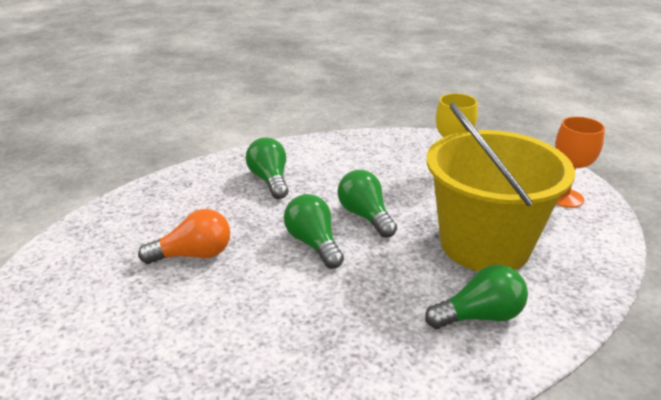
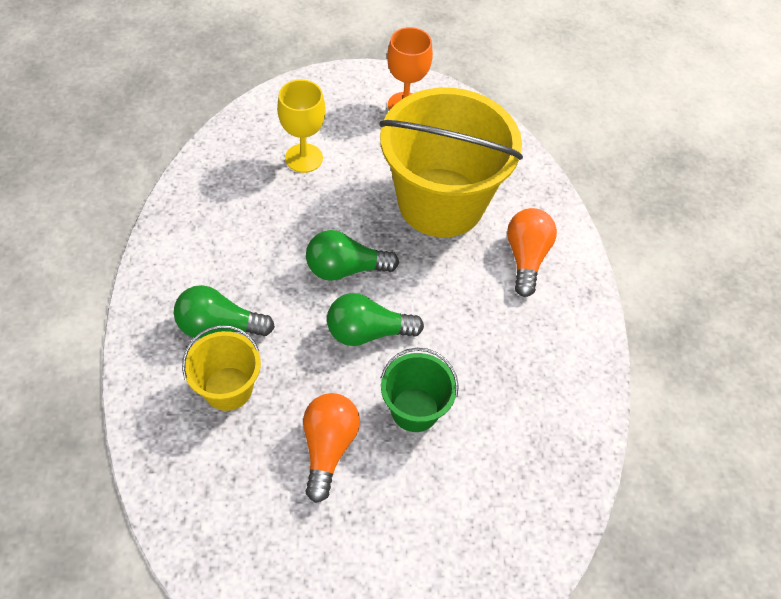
camera: 70 degrees left, 25 degrees up
green light bulb [425,265,528,329] -> orange light bulb [507,208,557,297]
none -> yellow bucket [182,325,261,411]
none -> green bucket [381,348,459,432]

